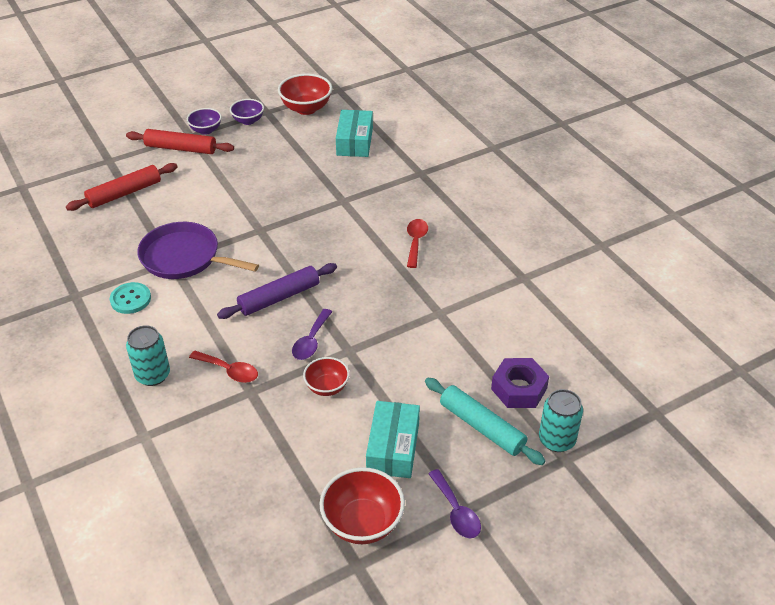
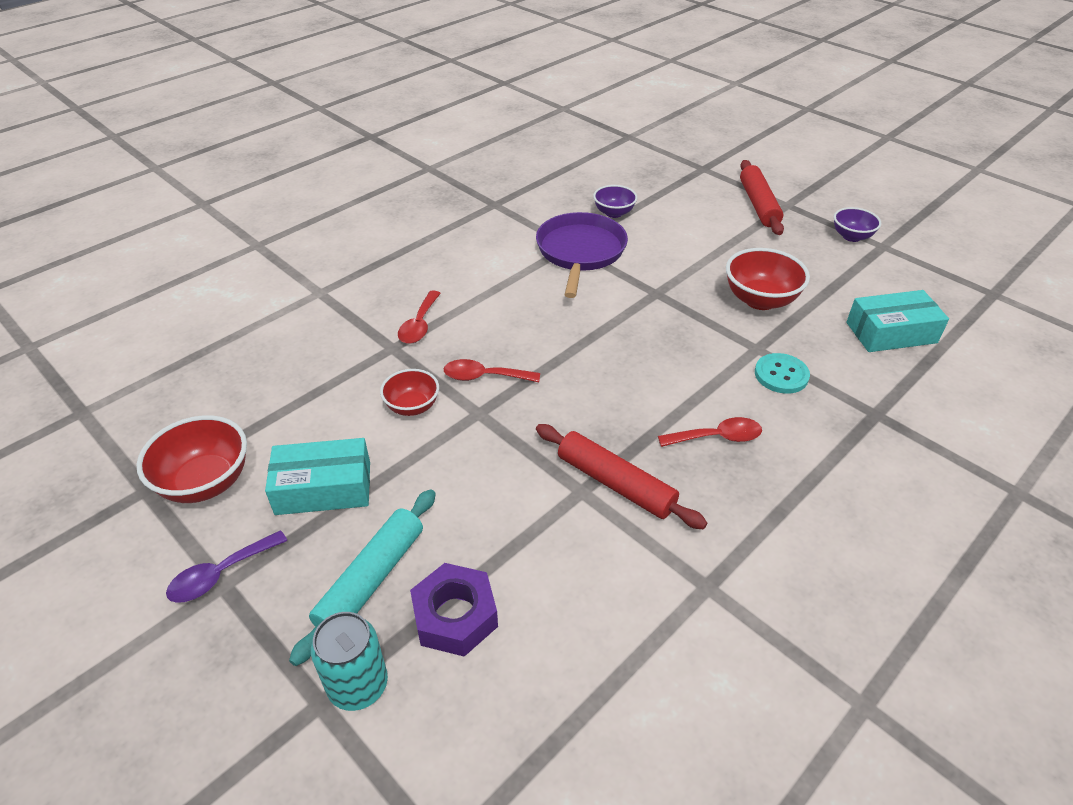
camera: 75 degrees right, 0 degrees up
red rolling pin [66,163,178,211] -> red rolling pin moved to [536,424,707,529]
turquoise button [110,282,151,314] -> turquoise button moved to [755,353,810,394]
turquoise can [126,325,170,386] -> none
purple bowl [187,108,222,135] -> purple bowl moved to [593,185,638,218]
purple rolling pin [217,263,337,319] -> none
red bowl [278,74,332,115] -> red bowl moved to [726,248,810,310]
purple spoon [292,309,332,360] -> red spoon [444,359,540,382]

